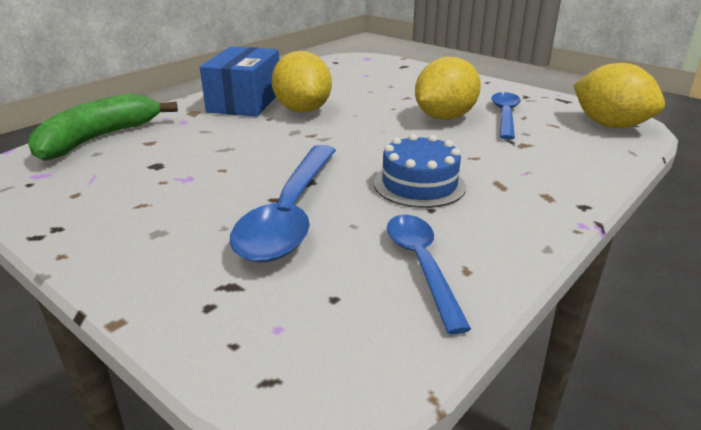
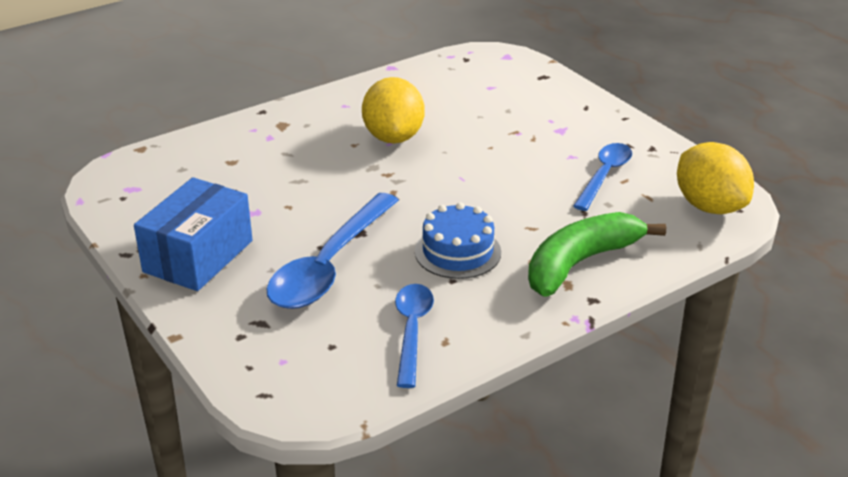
camera: 15 degrees right, 5 degrees up
green banana [28,93,178,161] -> green banana moved to [528,212,666,297]
blue box [200,47,279,117] -> blue box moved to [134,177,253,291]
yellow lemon [415,57,481,120] -> none

